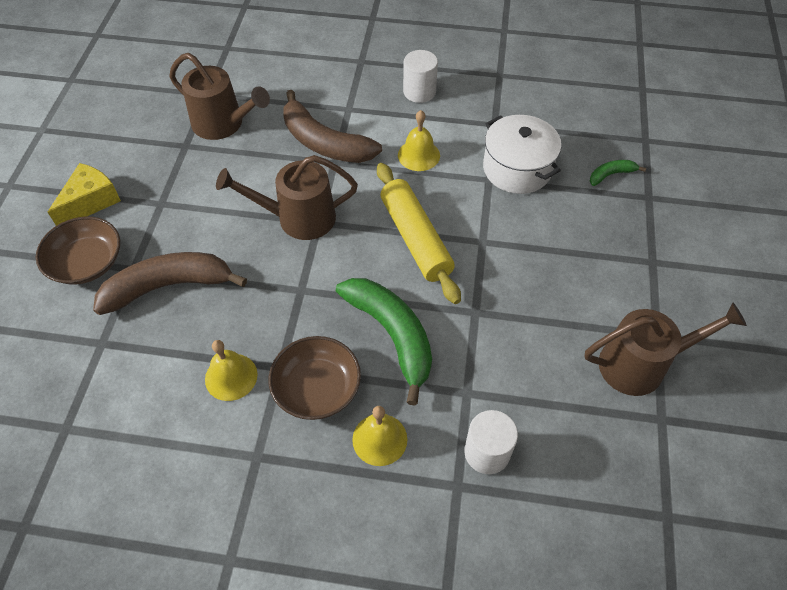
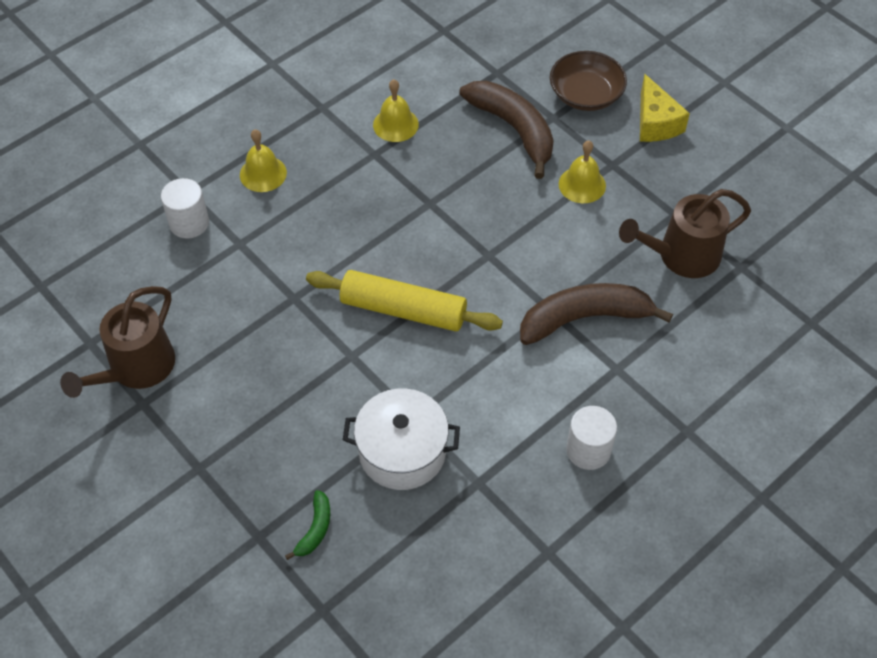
camera: 130 degrees right, 0 degrees up
brown banana [93,252,247,315] -> brown banana turned 60 degrees counterclockwise [459,81,554,179]
brown watering can [216,155,358,240] -> none
brown bowl [269,336,361,420] -> none
green banana [336,278,432,405] -> none
yellow bell [398,110,440,171] -> yellow bell moved to [559,141,606,203]

